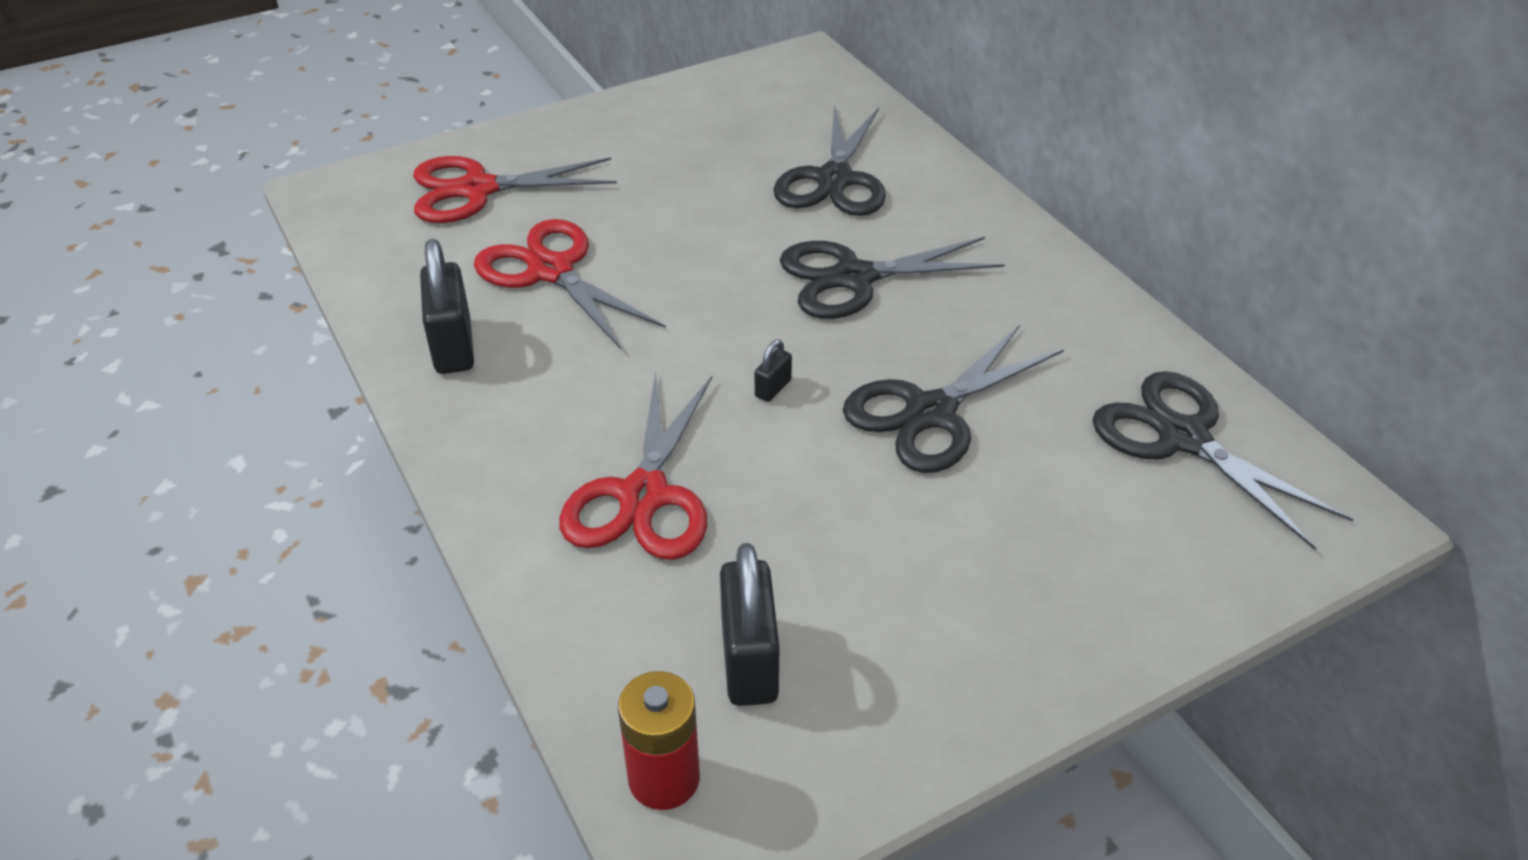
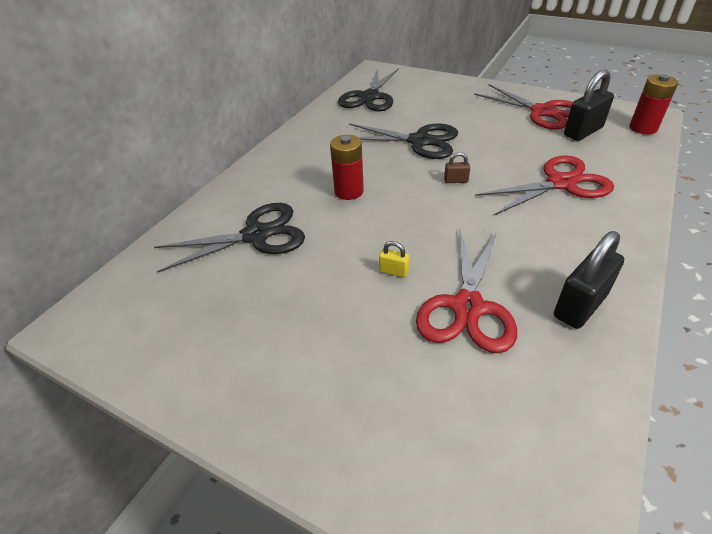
camera: 120 degrees left, 0 degrees up
red scissors [413,156,617,223] -> red scissors moved to [474,84,573,129]
black padlock [755,339,792,402] -> brown padlock [444,152,470,183]
black scissors [780,237,1005,319] -> red battery [330,135,364,200]
none -> yellow padlock [379,241,410,277]

